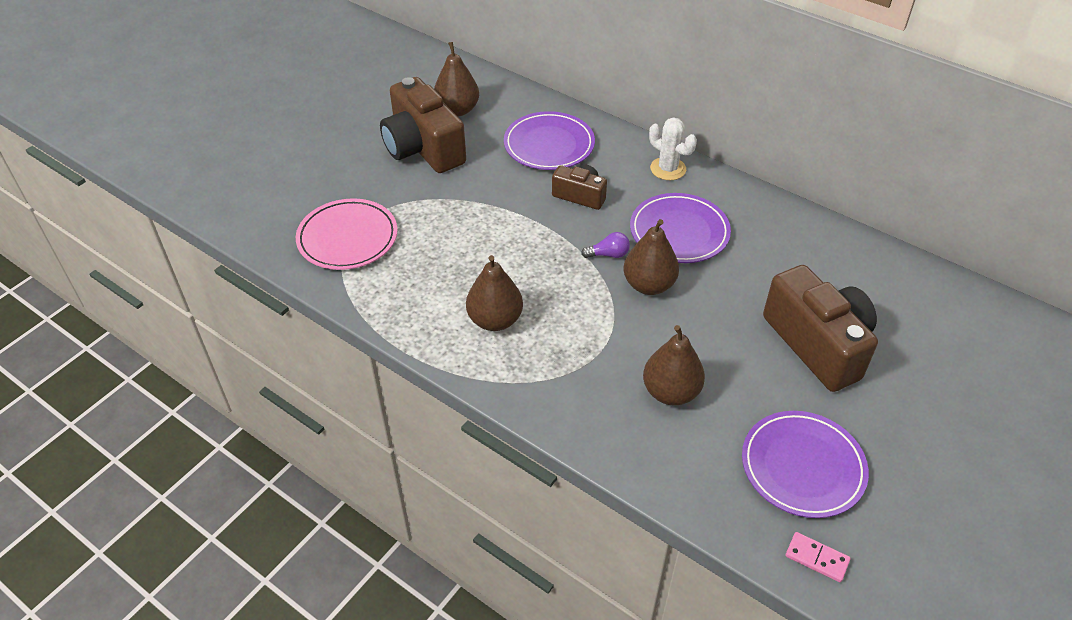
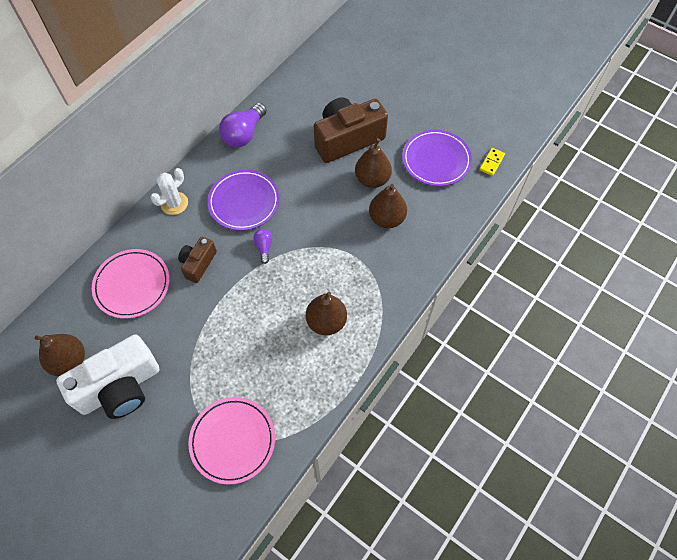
camera: 90 degrees left, 15 degrees up
brown camera [380,77,466,173] -> white camera [56,335,160,419]
purple plate [504,111,595,170] -> pink plate [92,249,170,319]
brown pear [623,219,679,295] -> brown pear moved to [355,138,392,188]
pink domino [786,532,850,582] -> yellow domino [479,148,505,176]
none -> purple light bulb [219,103,267,147]

